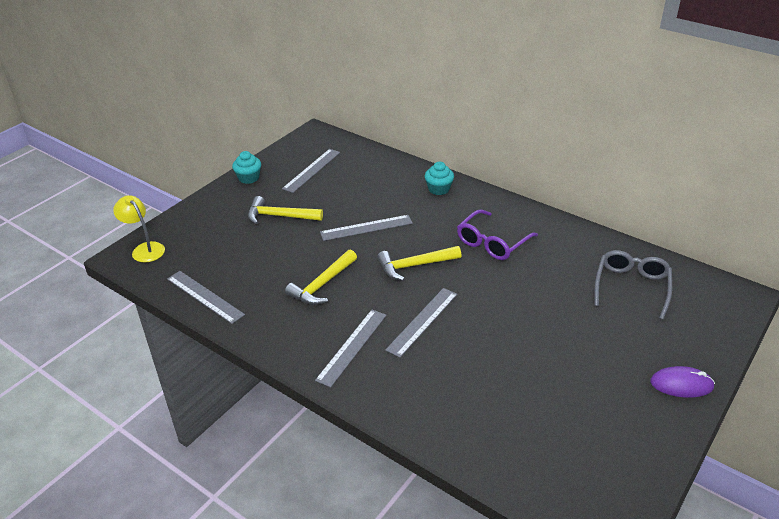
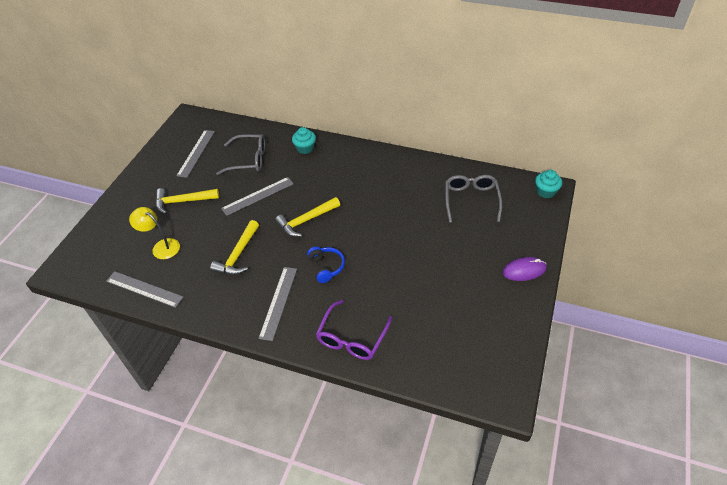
camera: 15 degrees left, 10 degrees up
yellow lamp [113,195,165,262] -> yellow lamp moved to [129,207,180,259]
turquoise cupcake [232,151,261,184] -> turquoise cupcake moved to [535,170,562,198]
grey ruler [385,288,457,358] -> blue headphones [307,247,345,283]
purple glasses [457,209,538,260] -> purple glasses moved to [316,300,393,360]
none -> grey glasses [216,134,265,175]

